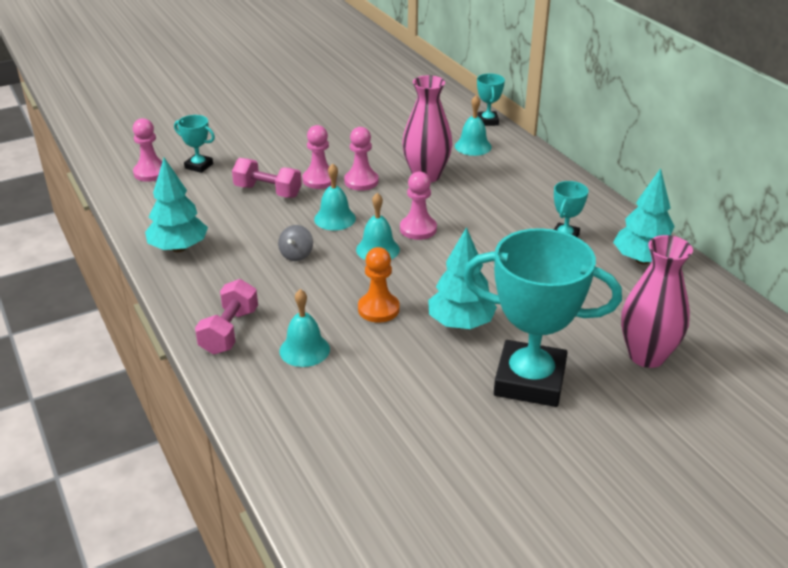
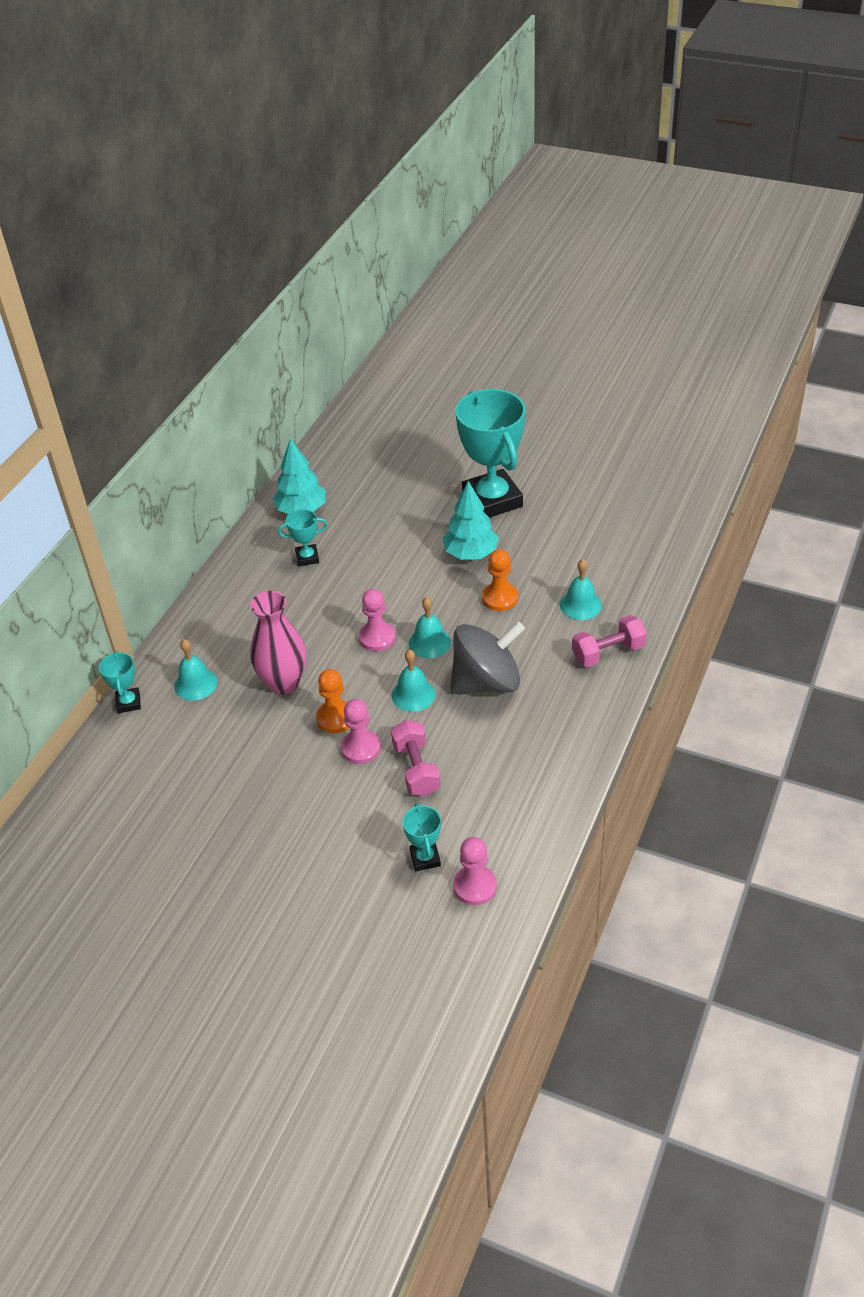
camera: 125 degrees left, 10 degrees up
turquoise tree [145,158,208,252] -> none
grey spinning top [278,225,313,261] -> grey spinning top [450,621,525,694], size x2.40
pink pawn [344,127,379,191] -> orange pawn [316,669,349,733]
turquoise trophy [477,73,505,126] -> turquoise trophy turned 60 degrees counterclockwise [99,651,141,713]
pink vase [621,235,693,368] -> none

